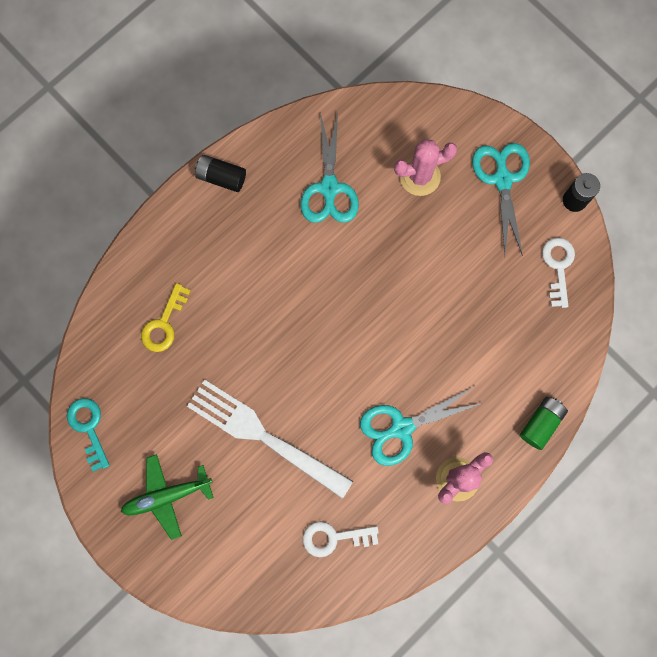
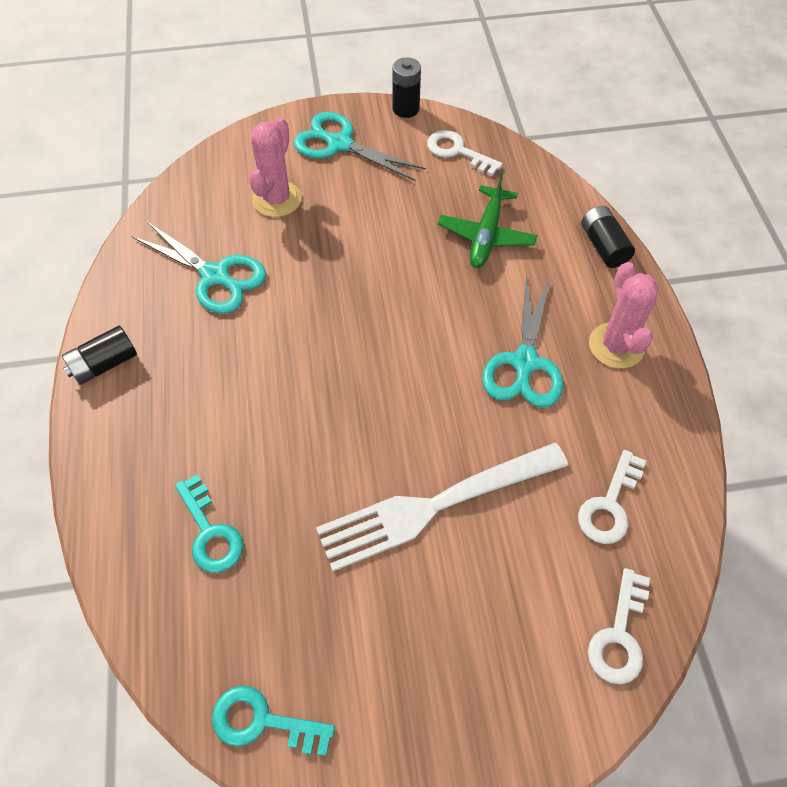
camera: 55 degrees left, 20 degrees down
green plane [121,454,214,540] -> green plane moved to [438,171,537,268]
yellow key [141,283,191,352] -> turquoise key [175,474,243,573]
green battery [520,397,568,450] -> black battery [581,206,635,268]
none -> white key [588,568,650,684]

